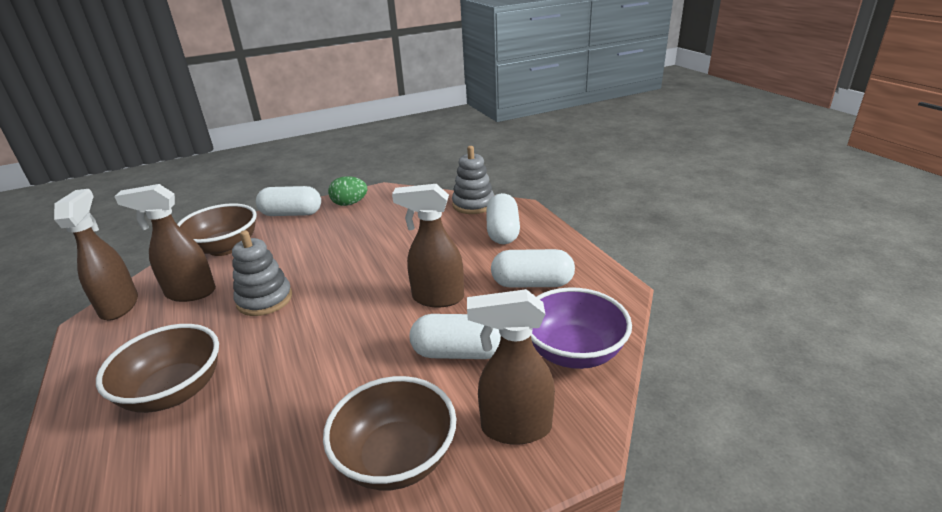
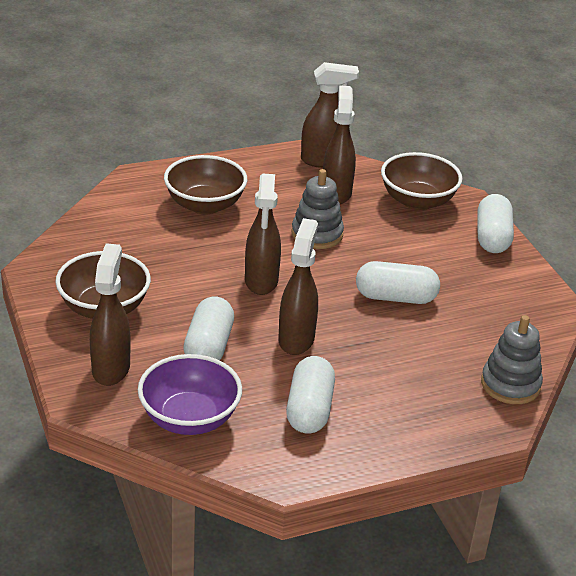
camera: 90 degrees right, 5 degrees up
green egg [328,176,367,206] -> none
white capsule [486,193,520,244] -> white capsule moved to [356,261,440,304]
none -> brown spray bottle [245,173,281,295]

